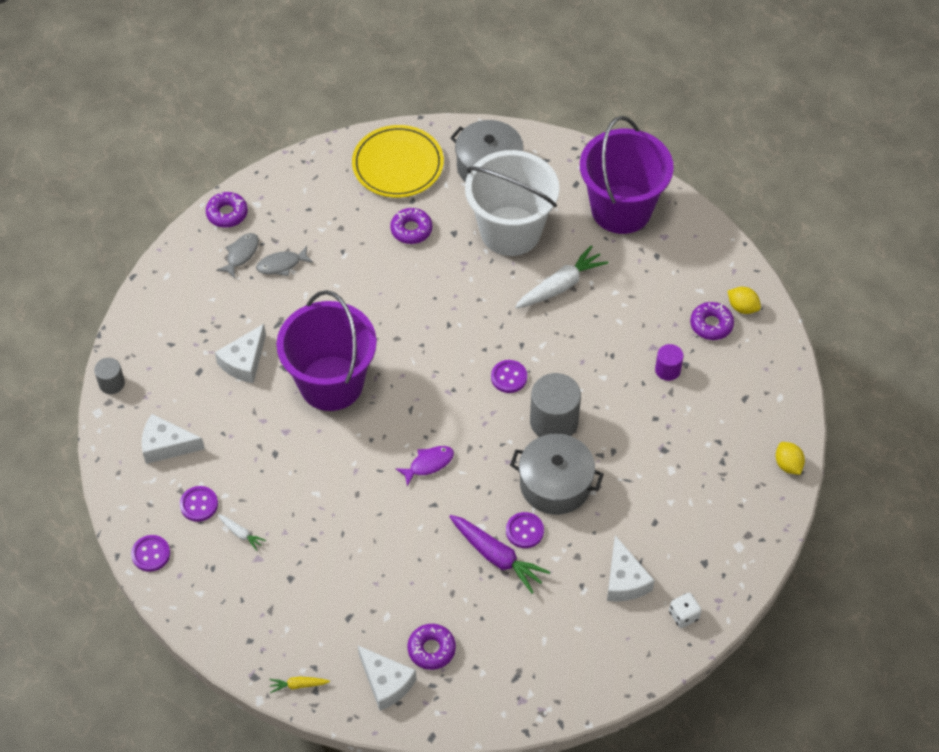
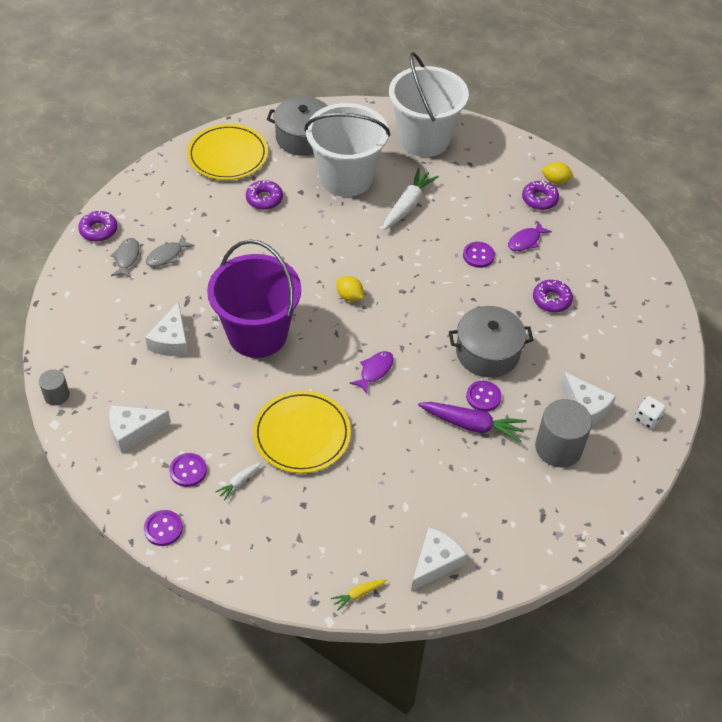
camera: 25 degrees left, 5 degrees down
white carrot [218,514,266,551] -> white carrot turned 120 degrees clockwise [216,462,262,500]
white cheese [358,646,416,711] -> white cheese turned 75 degrees counterclockwise [411,527,467,591]
purple donut [407,624,456,670] -> purple donut moved to [533,280,573,312]
purple button [491,360,527,393] -> purple button moved to [463,242,495,268]
grey cylinder [530,373,581,437] -> grey cylinder moved to [535,399,592,468]
purple bucket [580,116,674,234] -> white bucket [389,52,469,157]
purple cylinder [655,344,684,381] -> purple fish [508,221,552,251]
yellow lemon [775,442,805,475] -> yellow lemon moved to [337,276,363,302]
none -> yellow plate [253,391,351,473]

